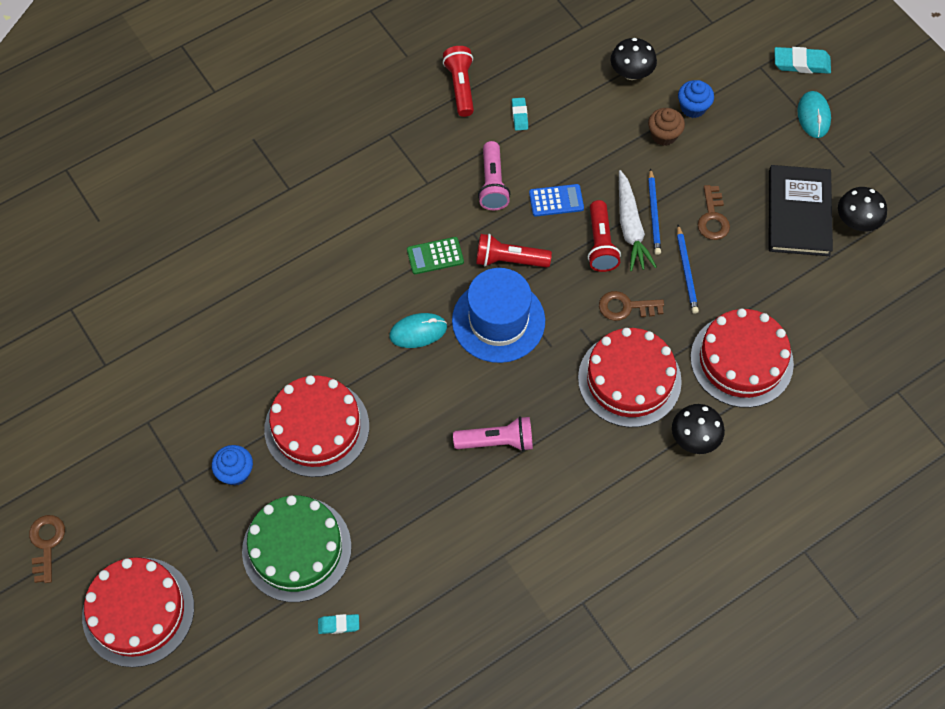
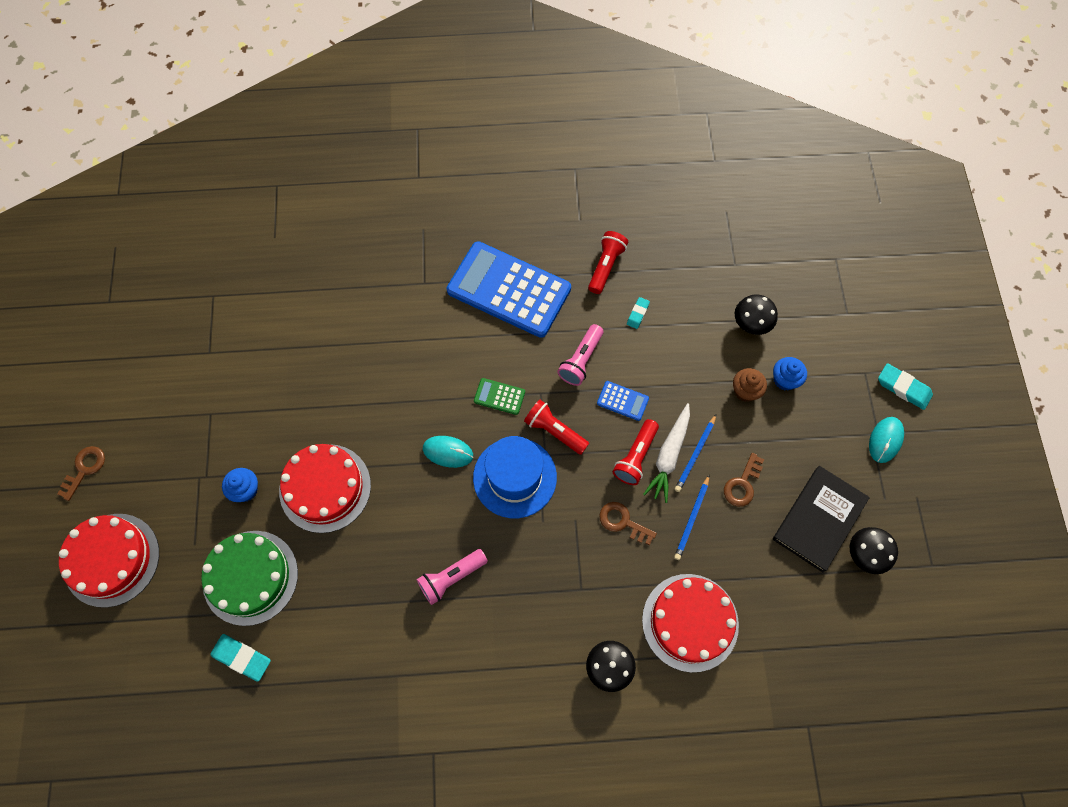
camera: 30 degrees right, 5 degrees up
turquoise eraser [318,614,359,634] -> turquoise eraser [210,634,271,682], size x1.68
pink flashlight [453,416,533,452] -> pink flashlight turned 120 degrees clockwise [417,549,488,605]
red cake [578,328,682,427] -> none
none -> blue calculator [447,241,571,338]

